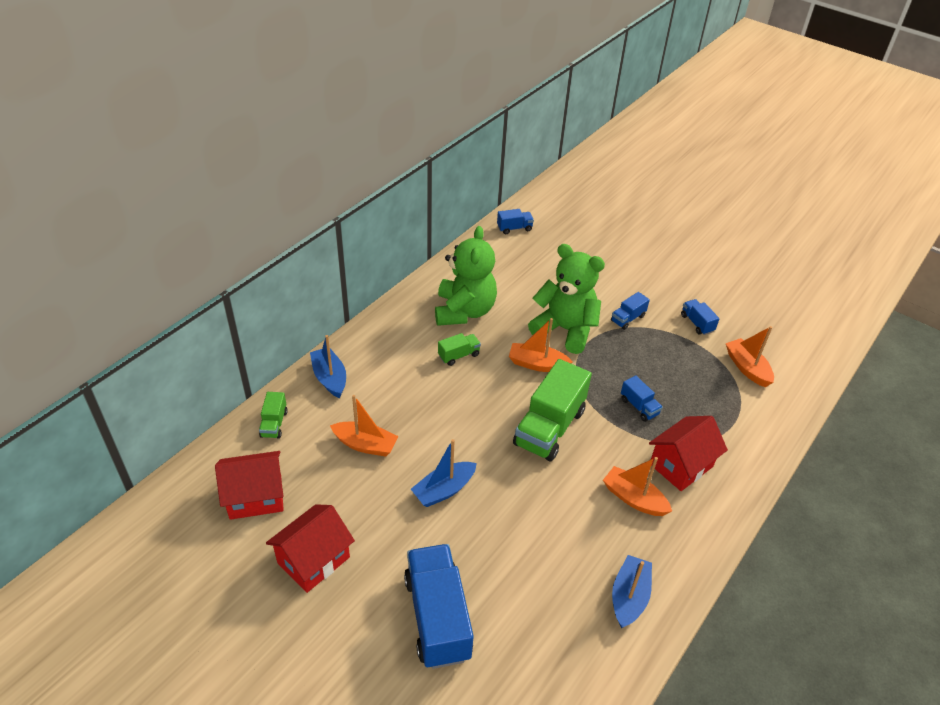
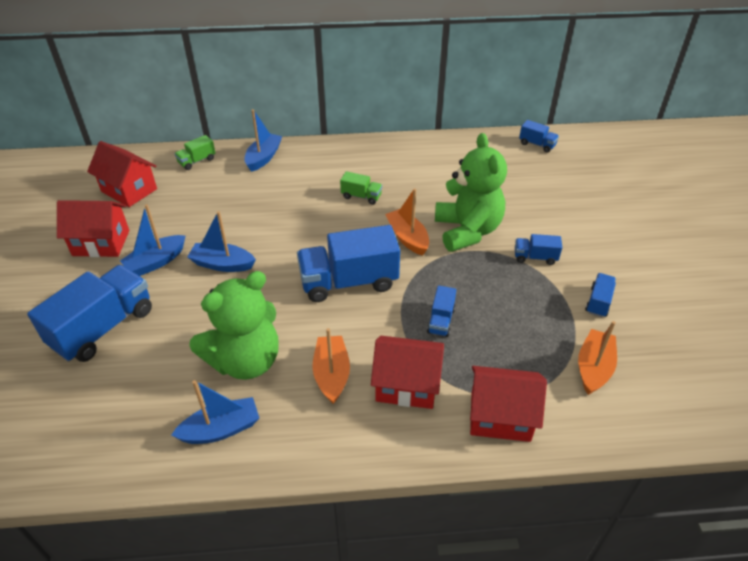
camera: 50 degrees right, 0 degrees up
orange boat [330,395,398,457] -> none
green teddy bear [435,226,497,326] -> green teddy bear moved to [189,271,279,380]
green truck [513,359,592,461] -> blue truck [297,225,400,302]
none -> blue boat [120,204,186,276]
none -> red house [470,366,547,442]

